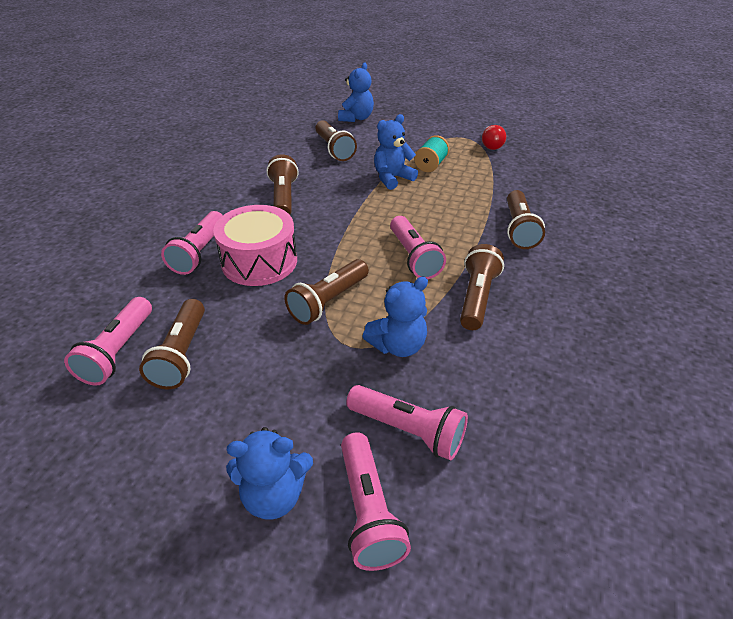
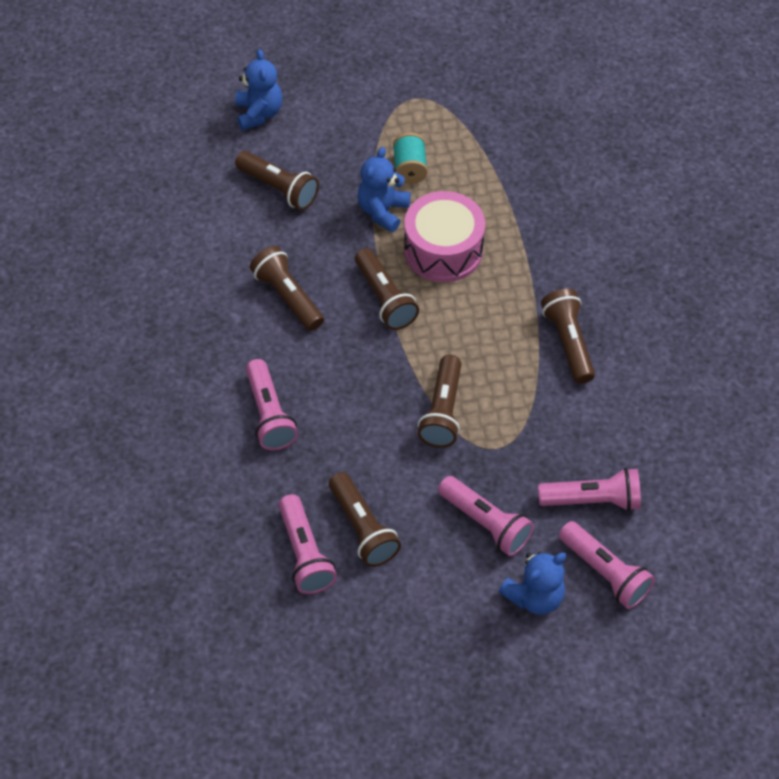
camera: 30 degrees left, 15 degrees up
pink drum [213,205,297,286] -> pink drum moved to [404,191,485,282]
blue teddy bear [362,277,428,357] -> none
pink flashlight [390,216,446,279] -> pink flashlight moved to [438,476,534,556]
red light bulb [482,125,506,150] -> none
brown flashlight [507,190,545,249] -> brown flashlight moved to [355,248,419,330]

